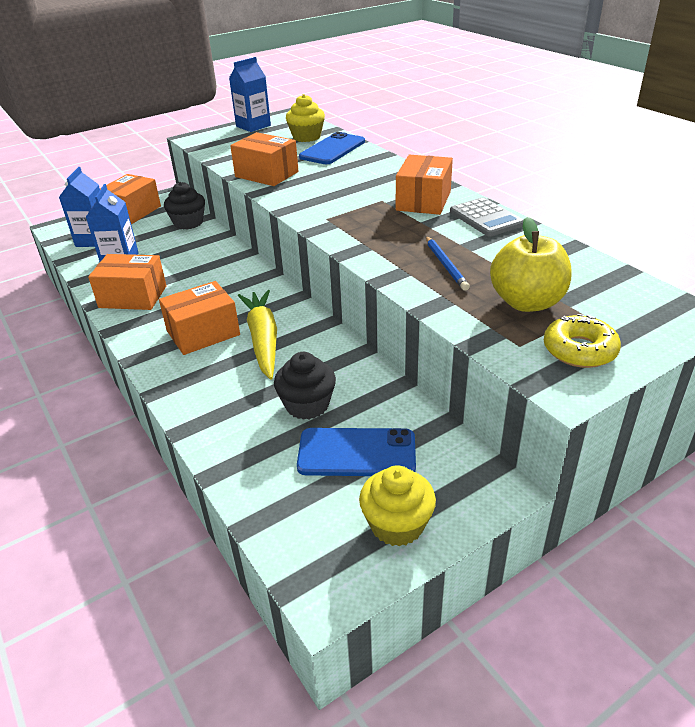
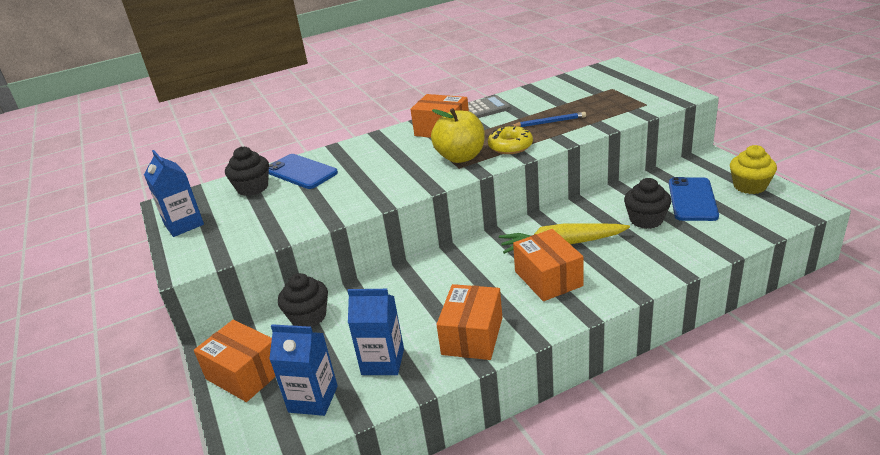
camera: 80 degrees left, 5 degrees down
orange box [230,132,299,186] -> none
yellow cupcake [286,94,325,142] -> black cupcake [225,147,269,196]
yellow apple [490,217,571,312] -> yellow apple moved to [431,108,485,163]
yellow donut [544,314,621,368] -> yellow donut moved to [488,125,533,154]

